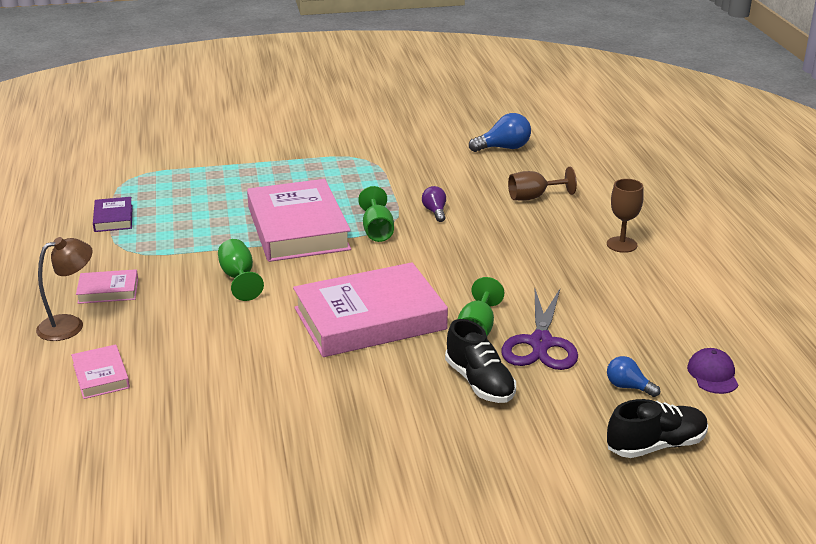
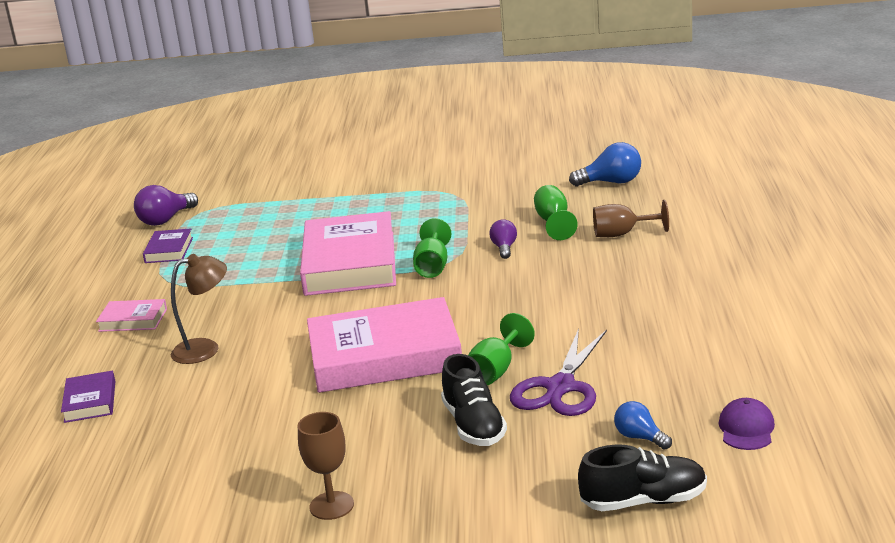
camera: 15 degrees right, 5 degrees down
brown lamp [36,237,93,341] -> brown lamp moved to [171,254,227,364]
pink book [71,344,130,399] -> purple book [61,371,115,423]
green goblet [218,239,264,301] -> green goblet moved to [534,185,578,240]
brown goblet [607,179,644,253] -> brown goblet moved to [298,412,354,520]
none -> purple light bulb [134,185,198,226]

